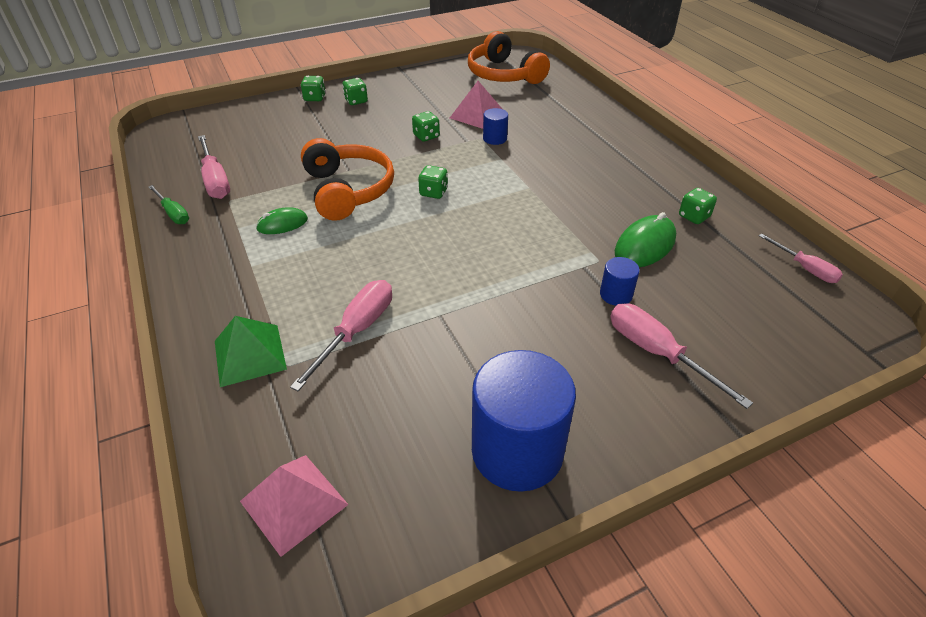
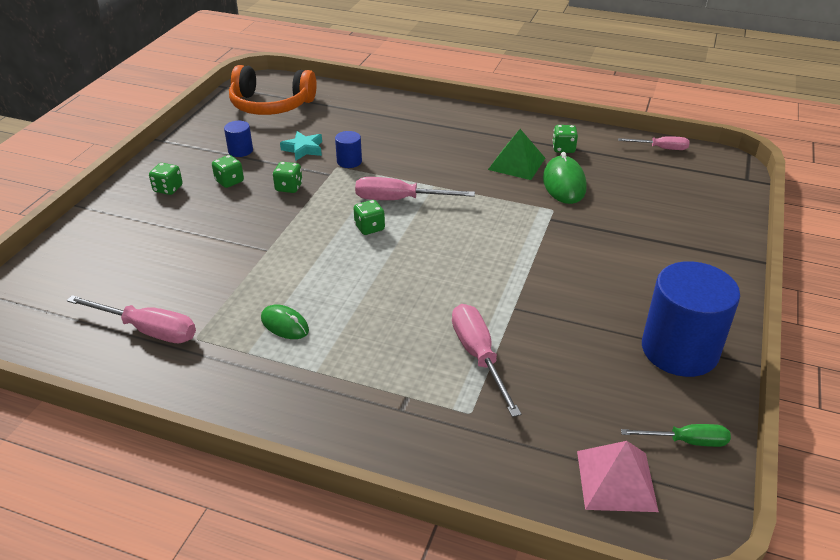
camera: 45 degrees left, 5 degrees down
green screwdriver [148,185,189,224] -> green screwdriver moved to [621,424,731,447]
green pyramid [215,316,287,387] -> green pyramid moved to [488,129,545,180]
green mouse [256,207,308,234] -> green mouse turned 75 degrees counterclockwise [261,304,309,339]
green dice [301,76,326,101] -> green dice moved to [212,155,244,188]
orange headphones [301,138,394,221] -> none
pink pyramid [450,81,502,129] -> turquoise star [280,131,322,161]
blue cylinder [600,257,640,306] -> blue cylinder moved to [224,121,253,157]
pink screwdriver [610,303,753,409] -> pink screwdriver moved to [355,177,475,200]

